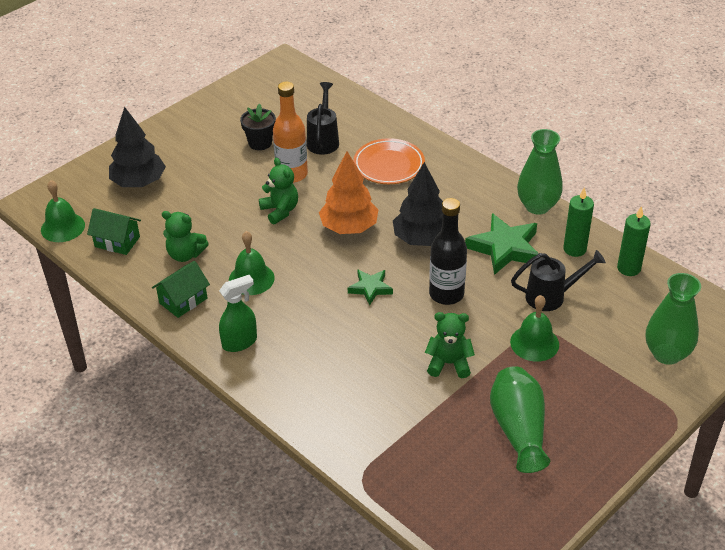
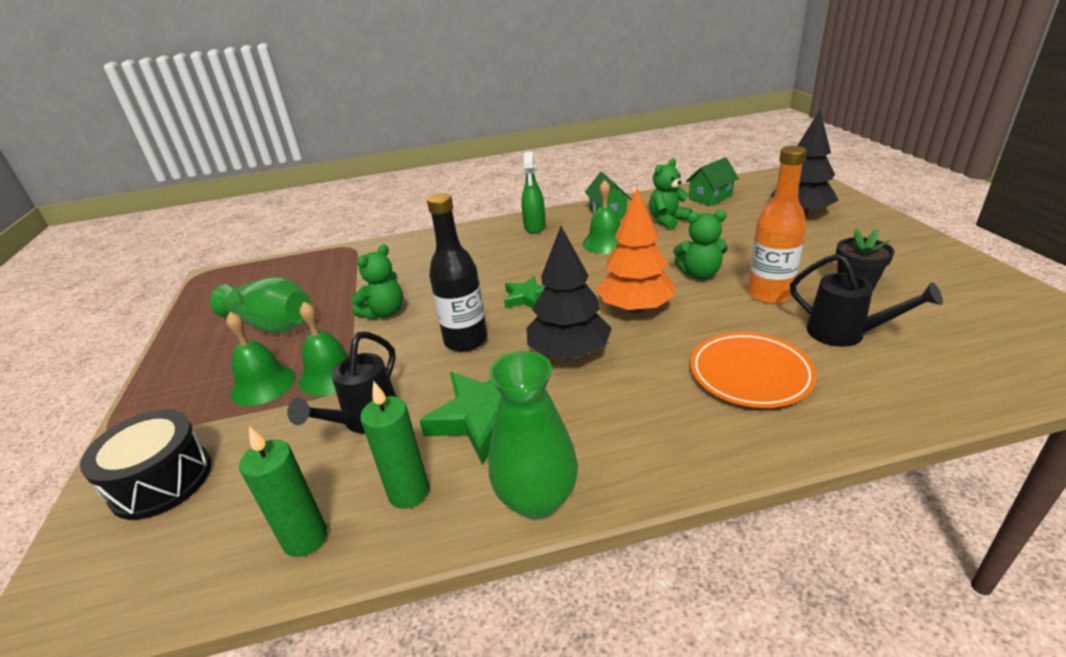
camera: 125 degrees right, 10 degrees down
green bell [41,180,85,242] -> green bell moved to [226,312,296,406]
green vase [646,273,701,365] -> black drum [80,409,212,520]

